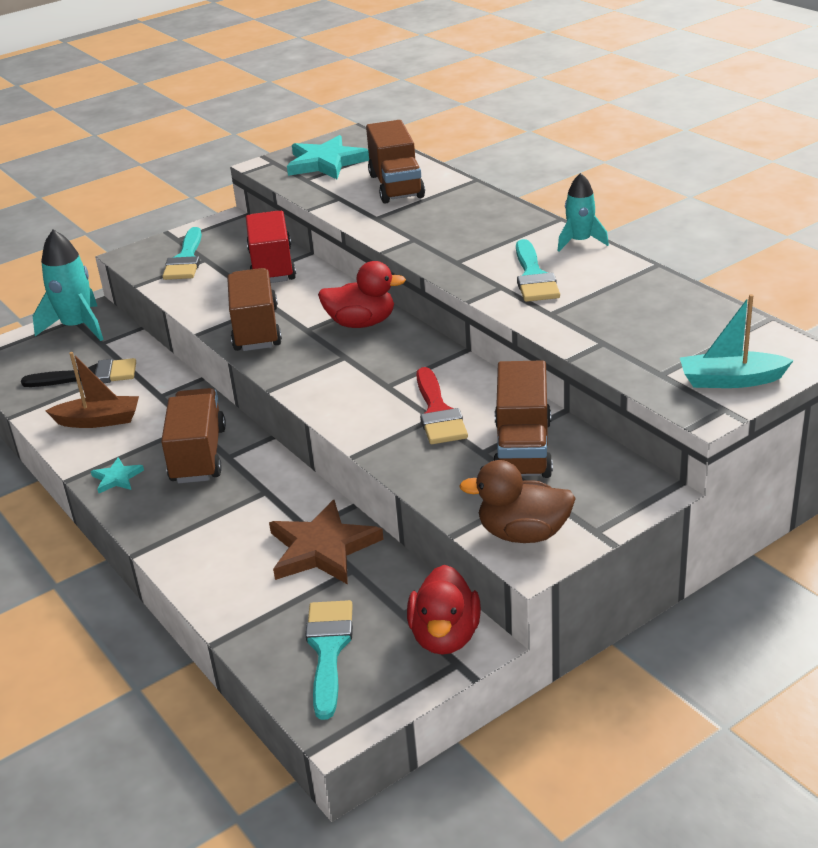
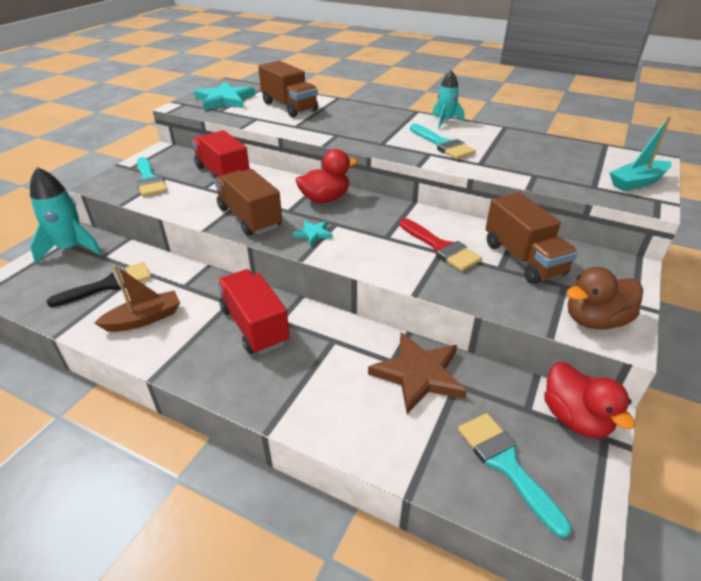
camera: 30 degrees left, 5 degrees up
turquoise star [91,457,144,493] -> turquoise star moved to [293,221,333,246]
brown truck [161,388,226,483] -> red truck [217,269,290,355]

